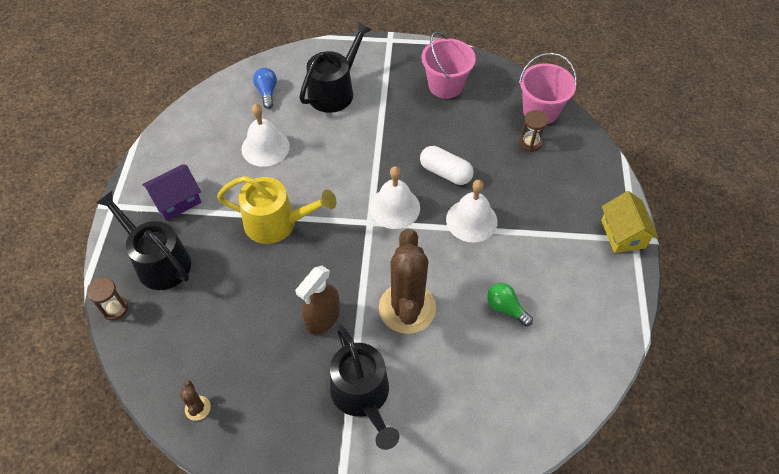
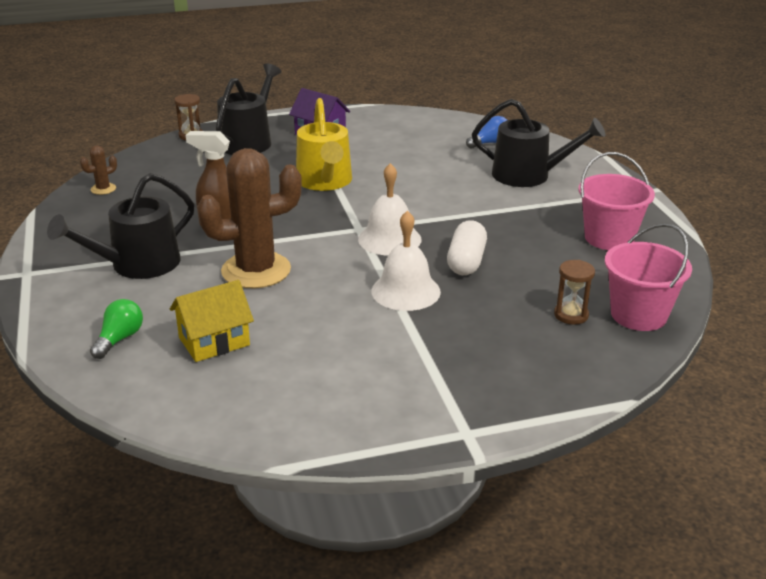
camera: 70 degrees right, 25 degrees down
white bell [241,104,290,167] -> none
green light bulb [487,283,533,326] -> green light bulb moved to [90,299,143,359]
yellow house [601,191,659,253] -> yellow house moved to [170,280,254,362]

